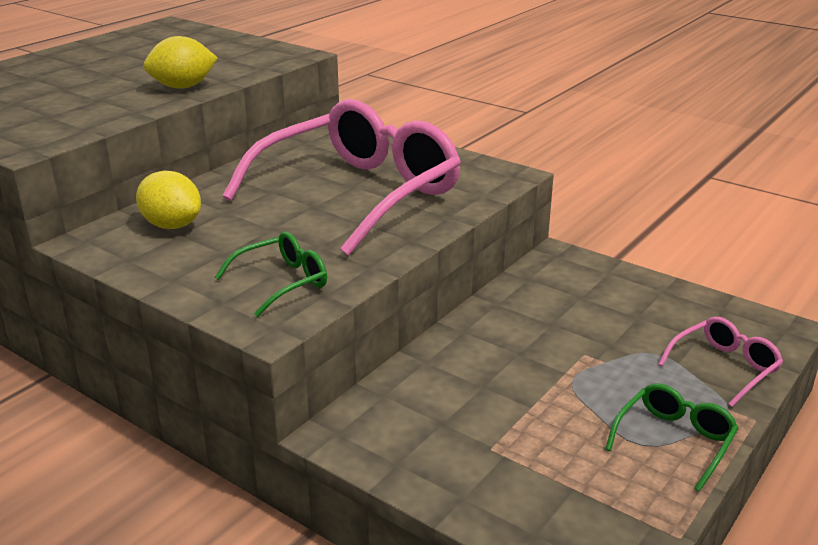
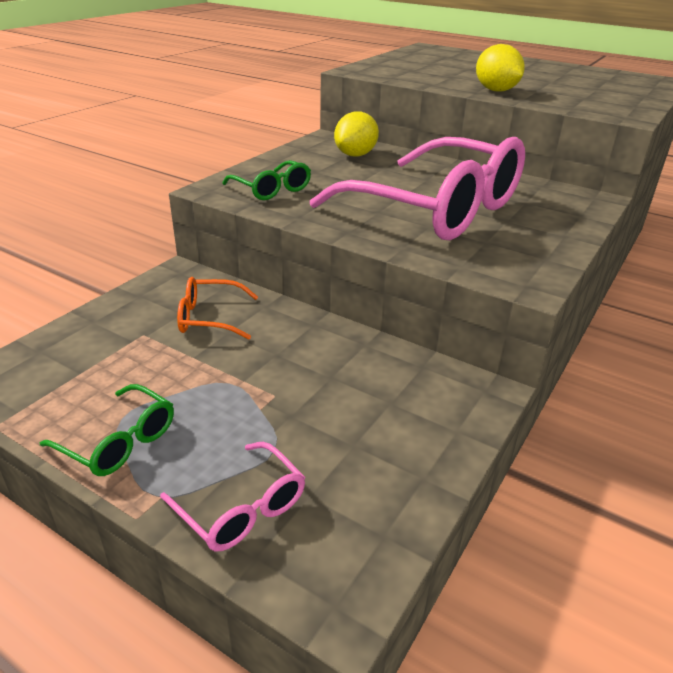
camera: 85 degrees right, 5 degrees up
none -> orange glasses [177,277,258,340]

